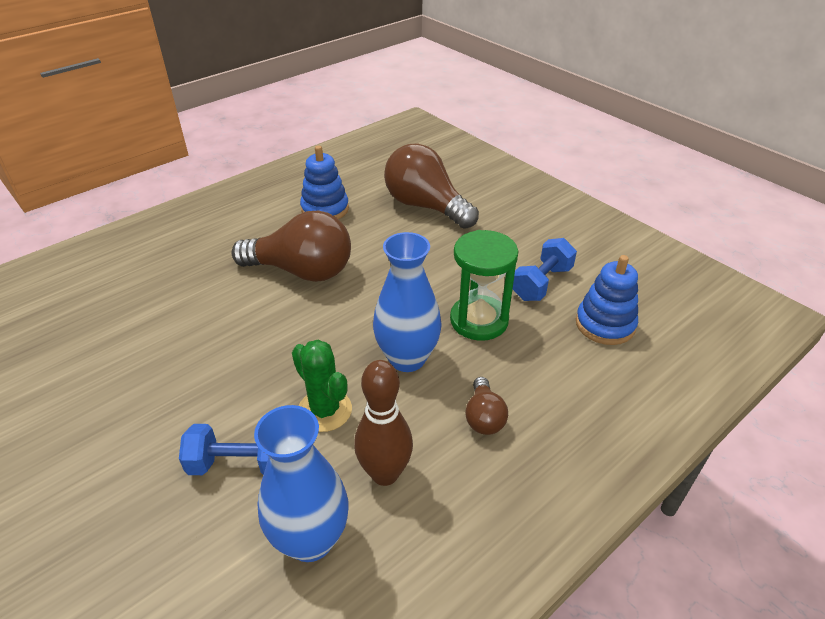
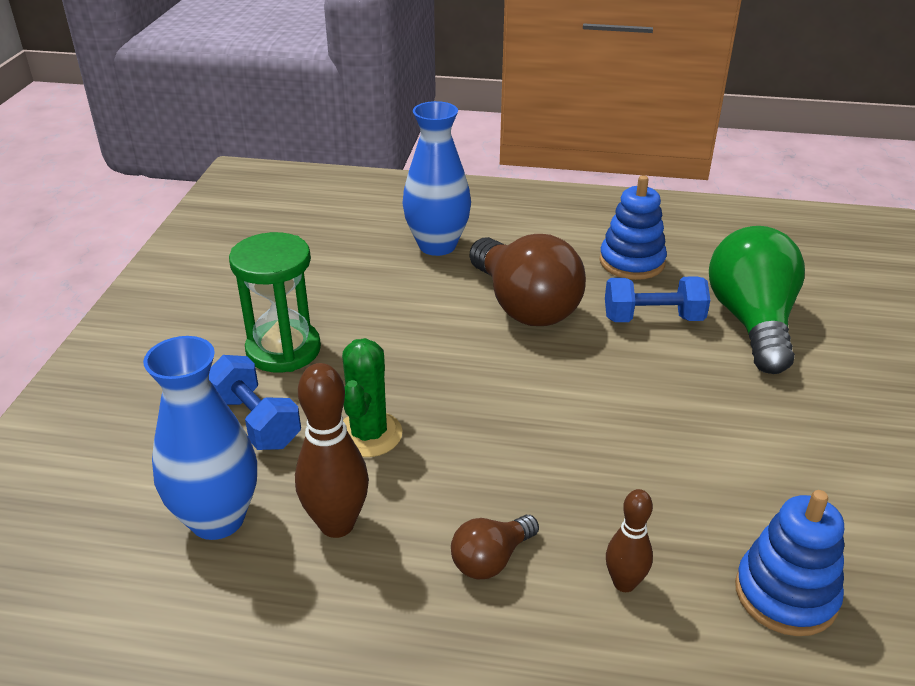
camera: 50 degrees right, 5 degrees down
blue vase [373,232,442,372] -> blue vase moved to [402,101,471,256]
brown light bulb [384,143,479,229] -> green light bulb [709,226,805,374]
green hourglass [450,230,518,341] -> green hourglass moved to [229,232,321,373]
blue dumbbell [513,238,577,301] -> blue dumbbell moved to [605,276,710,322]
none -> brown bowling pin [606,489,653,592]

